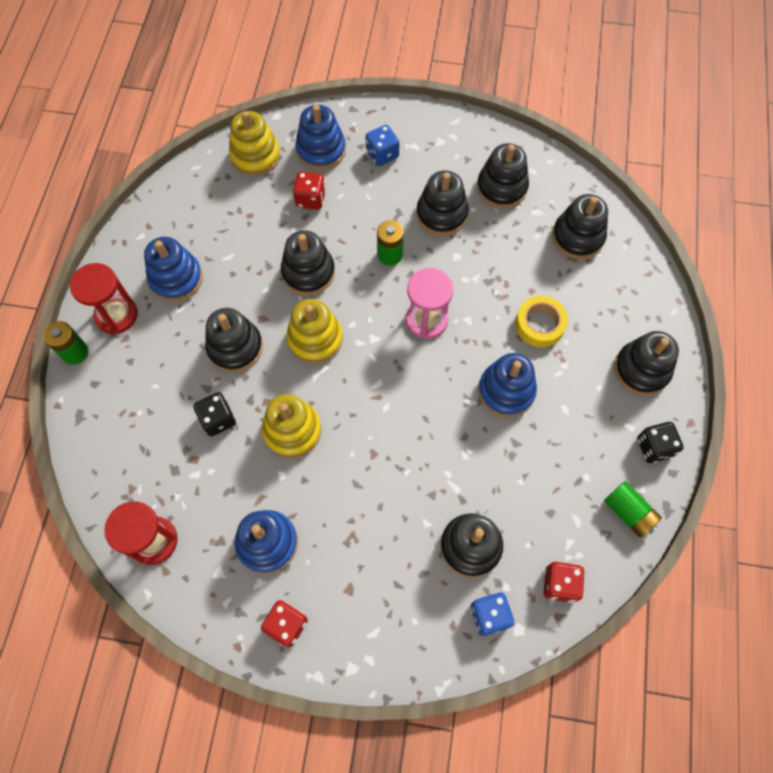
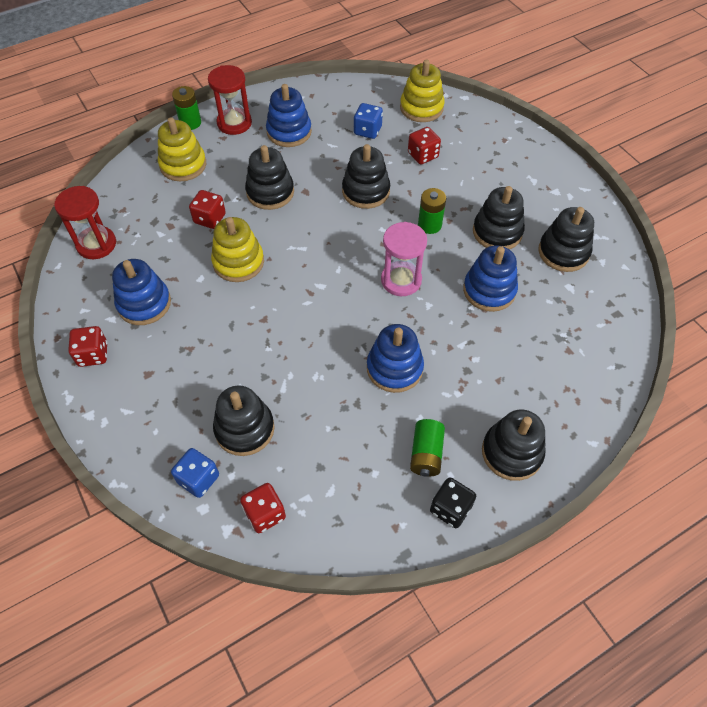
camera: 50 degrees right, 10 degrees down
black dice [193,392,236,436] -> red dice [189,190,226,229]
yellow stacking toy [286,299,343,364] -> yellow stacking toy moved to [158,117,206,181]
blue stacking toy [295,105,346,170] -> blue stacking toy moved to [463,245,518,312]
blue dice [365,125,400,166] -> blue dice moved to [354,103,383,139]
yellow tape [515,296,568,347] -> none
black stacking toy [552,194,608,259] -> none
green battery [604,481,662,537] -> green battery moved to [410,419,445,476]

